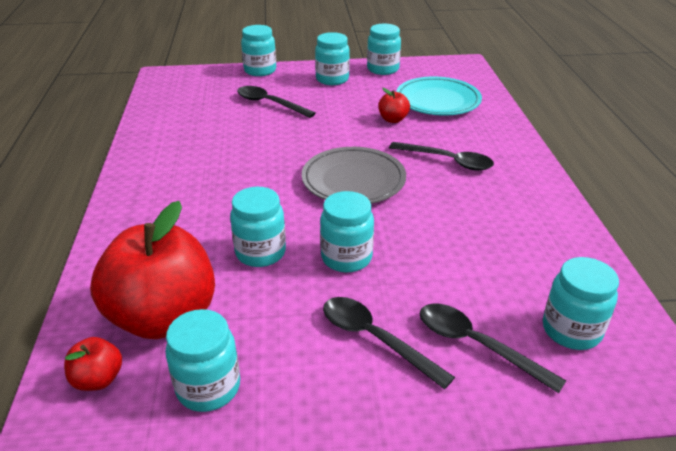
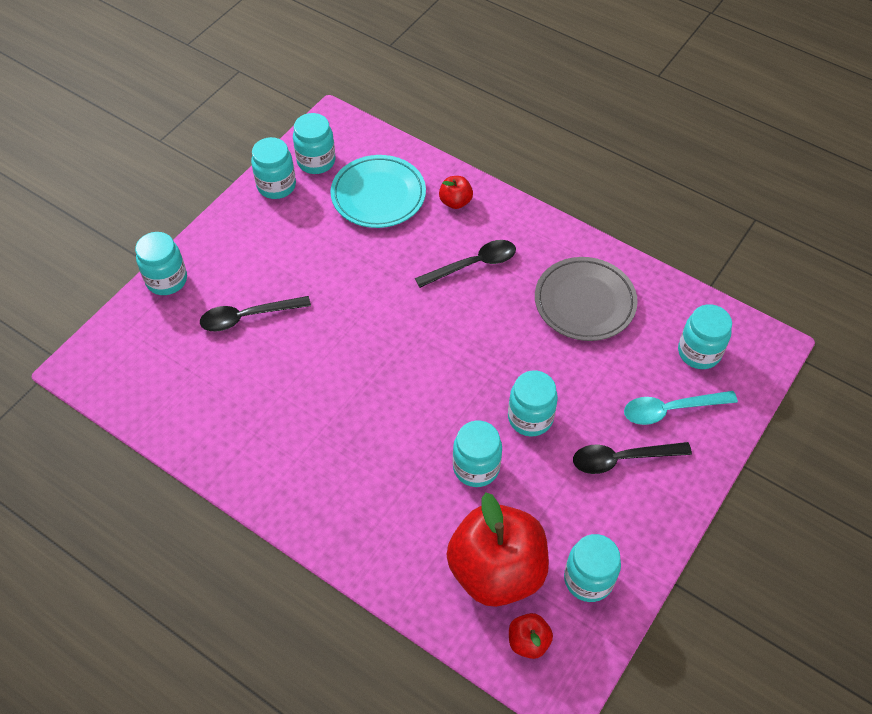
camera: 50 degrees left, 20 degrees up
grey plate [302,147,406,204] -> grey plate moved to [535,257,638,341]
turquoise jar [315,32,350,85] -> turquoise jar moved to [293,113,335,174]
red apple [378,88,410,123] -> red apple moved to [439,176,473,209]
black spoon [420,303,566,393] -> turquoise spoon [624,391,738,425]

